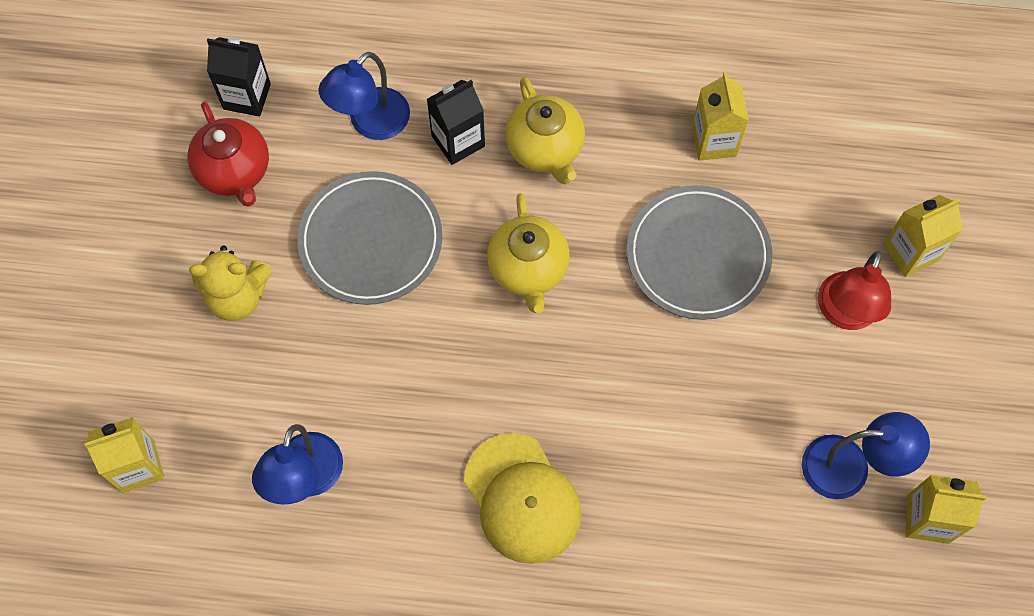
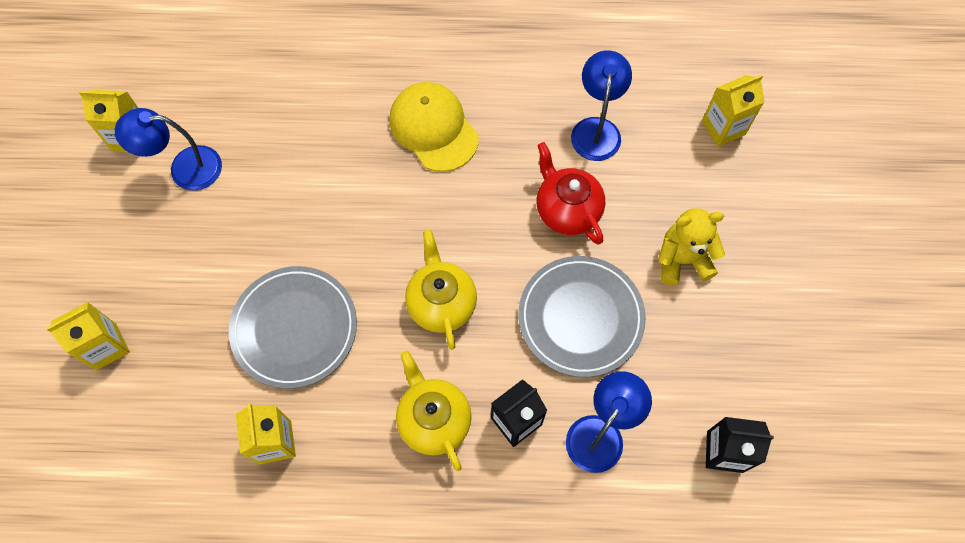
camera: 175 degrees right, 0 degrees up
red teapot [187,102,269,207] -> red teapot moved to [537,142,605,245]
red lamp [818,251,891,330] -> none

